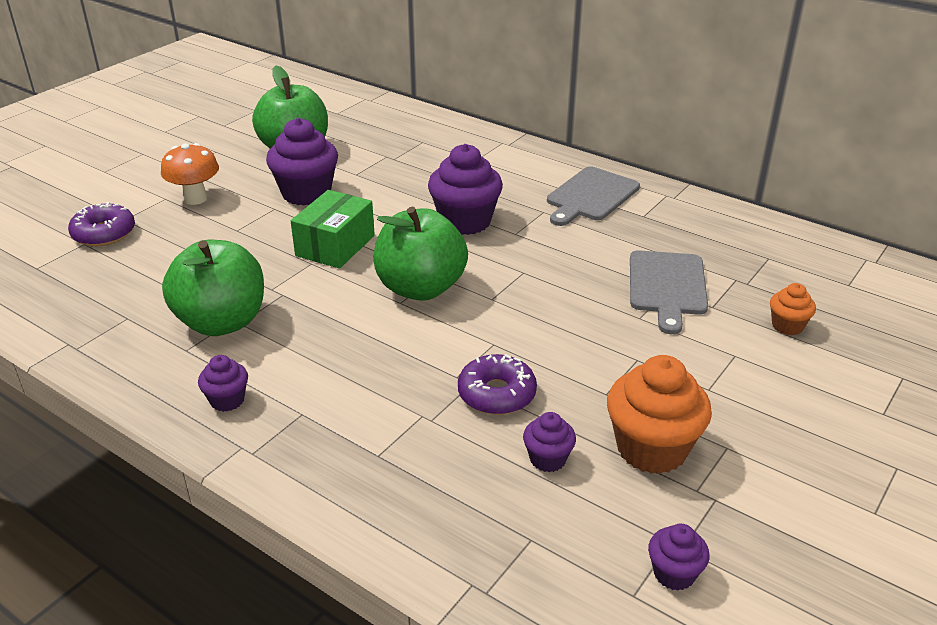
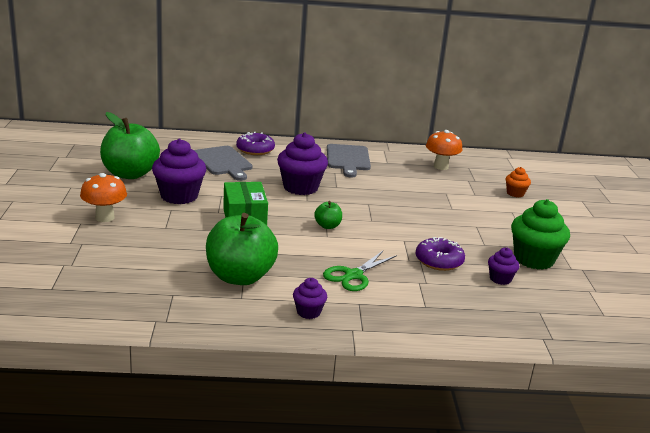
camera: 40 degrees left, 10 degrees down
purple donut [68,202,135,246] -> purple donut moved to [236,132,275,155]
green apple [374,206,468,301] -> green apple [314,201,342,229], size x0.45
orange cupcake [607,355,712,474] -> green cupcake [511,199,570,270]
grey cutting board [630,250,708,334] -> grey cutting board moved to [194,146,252,181]
purple cupcake [648,524,710,591] -> none
none -> green scissors [323,251,397,291]
none -> orange mushroom [426,130,462,170]

